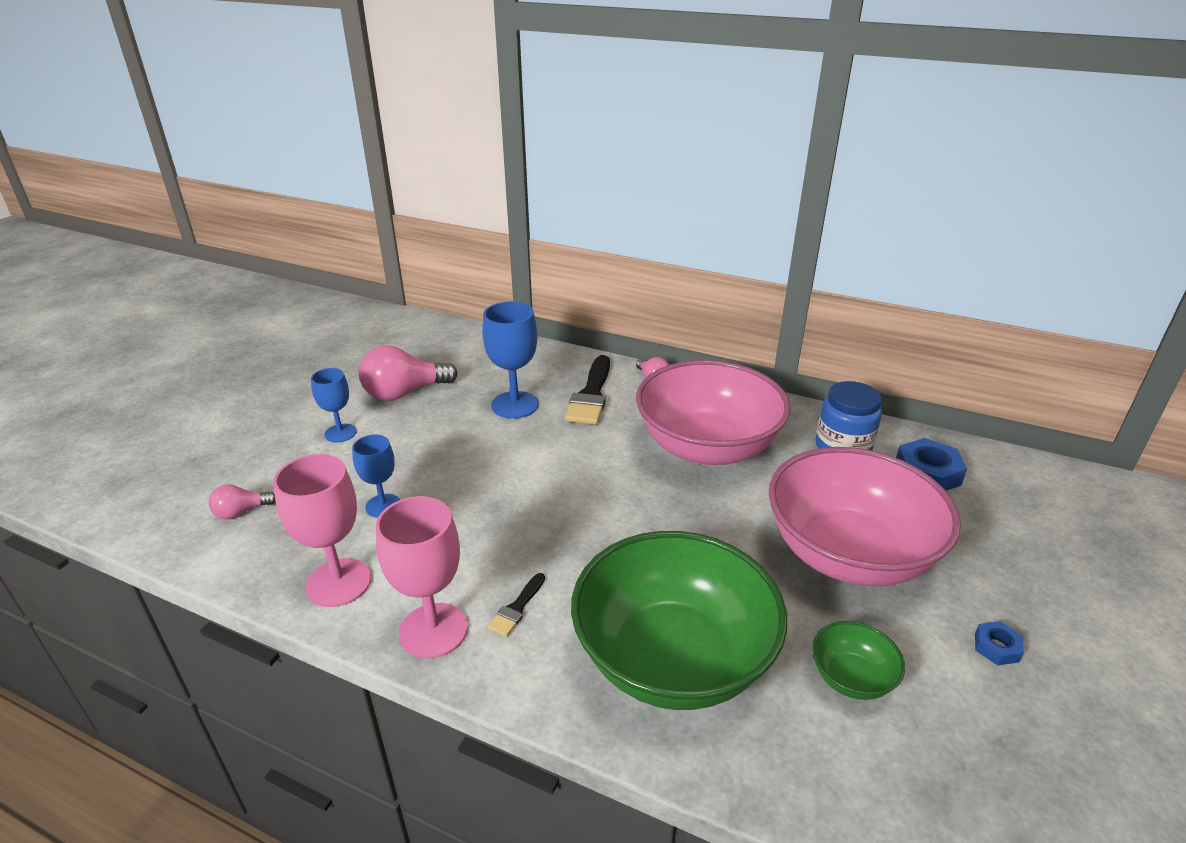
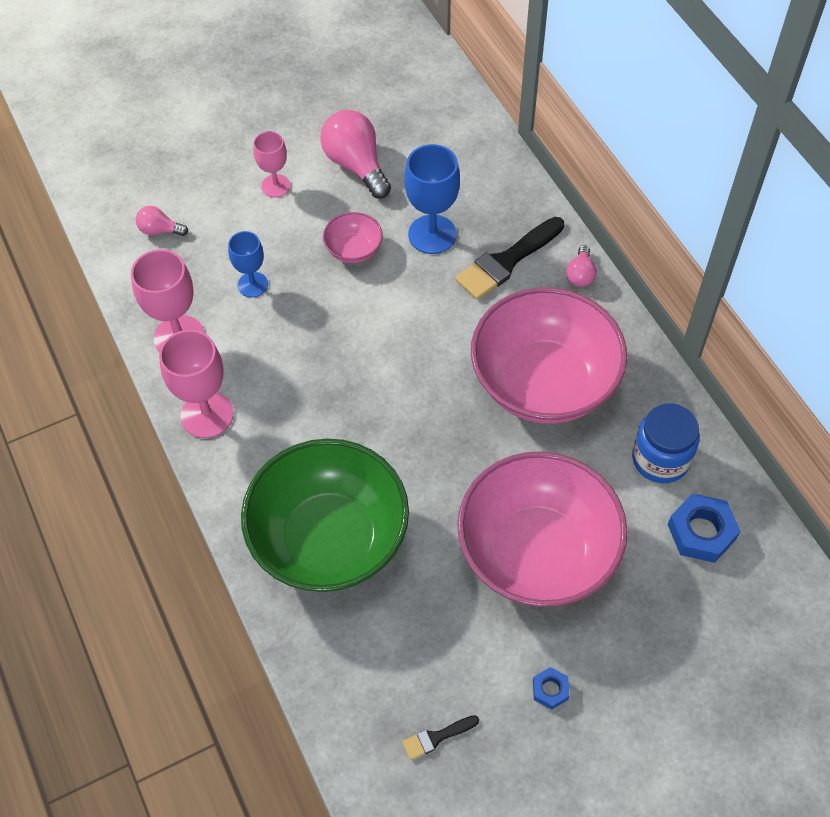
camera: 40 degrees right, 25 degrees up
blue goblet [311,368,356,443] -> pink goblet [253,131,290,197]
pink light bulb [359,345,458,401] -> pink light bulb turned 45 degrees clockwise [320,110,391,199]
black brush [488,573,545,637] -> black brush moved to [402,715,479,760]
green bowl [812,621,905,700] -> none
none -> pink bowl [323,212,383,263]

